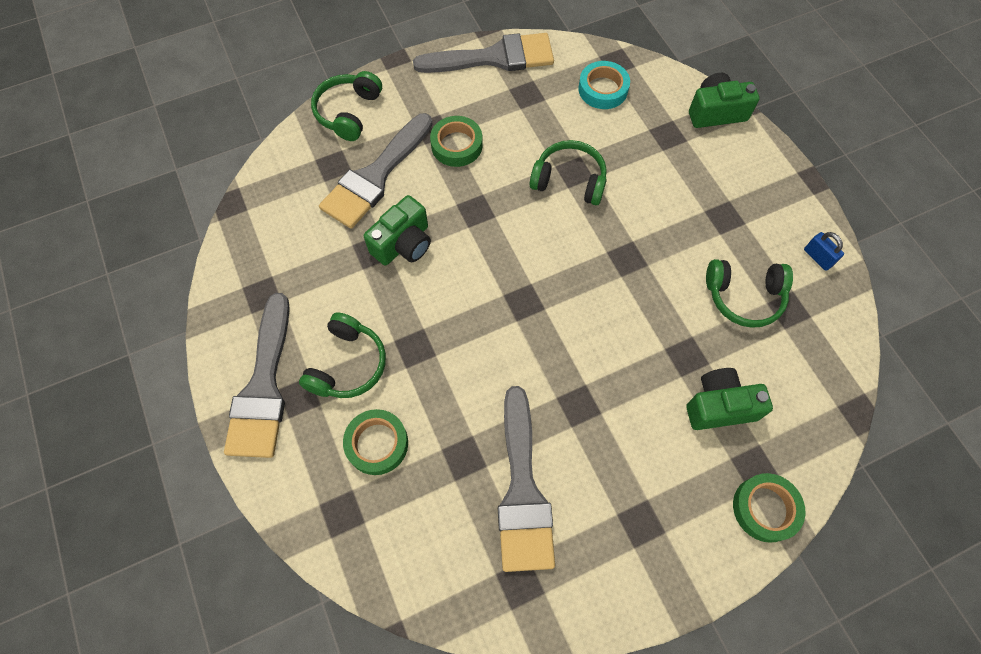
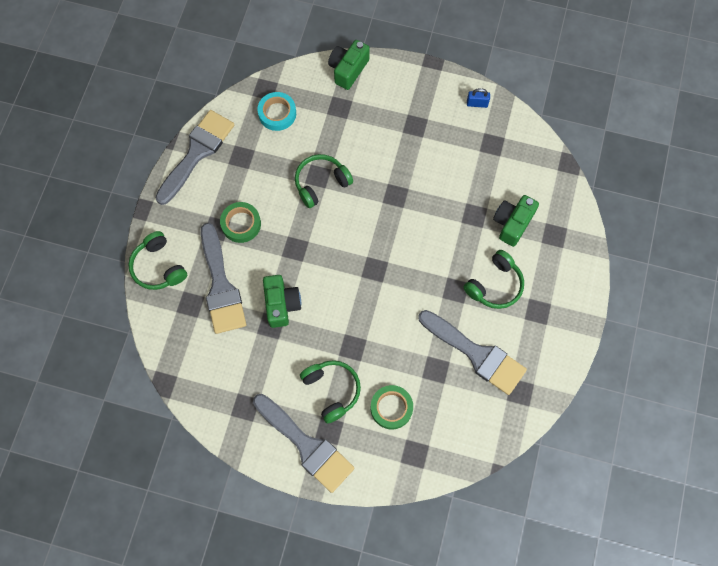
camera: 50 degrees left, 5 degrees up
green headphones [706,259,793,328] -> green headphones moved to [463,250,524,309]
green tape [733,473,805,543] -> none

